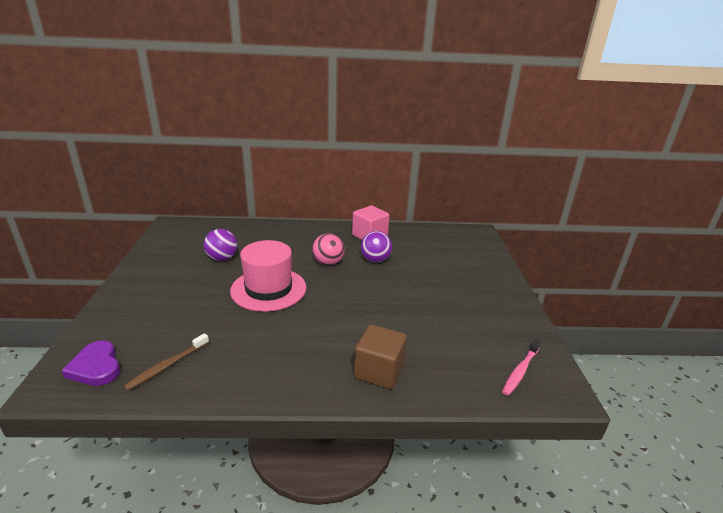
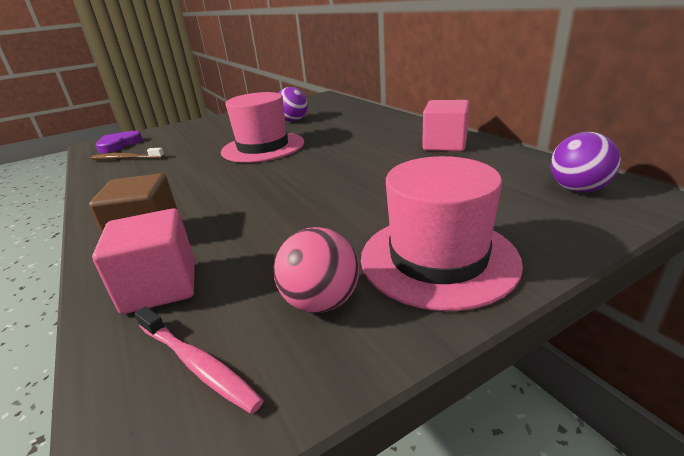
camera: 65 degrees right, 0 degrees up
pink ball [312,233,344,265] -> pink ball moved to [274,227,359,313]
purple ball [361,231,392,263] -> purple ball moved to [551,132,621,193]
pink toothbrush [502,339,541,396] -> pink toothbrush turned 150 degrees counterclockwise [134,306,264,414]
none -> pink cube [92,208,195,314]
none -> pink hat [361,156,523,311]

